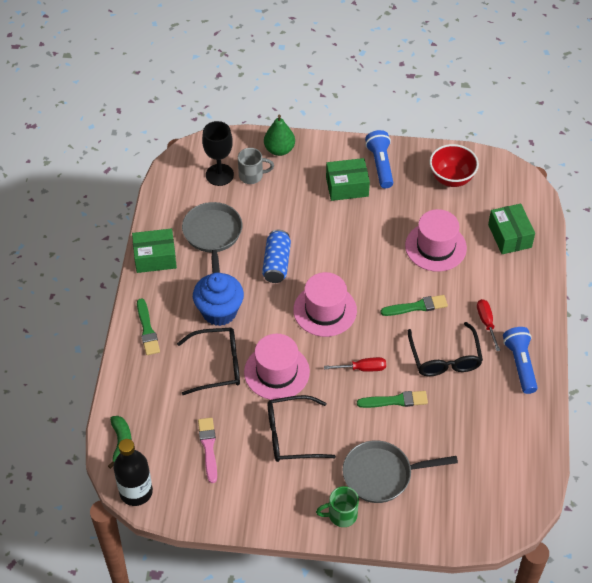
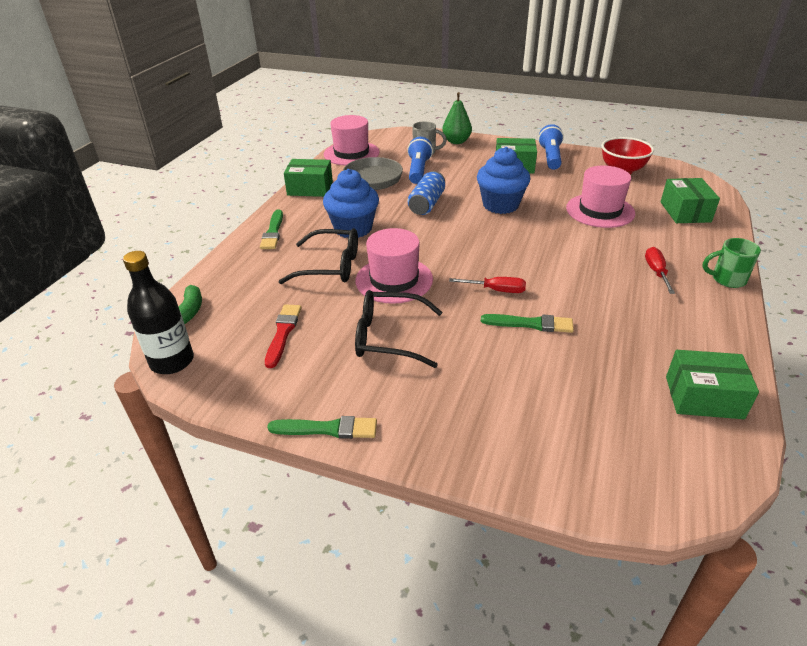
camera: 15 degrees right, 15 degrees down
pink brush [198,418,217,483] -> red brush [265,304,301,368]
black goblet [202,121,234,186] -> none
pink hat [293,272,357,337] -> pink hat moved to [324,115,380,166]
green mug [316,486,359,527] -> green mug moved to [702,238,761,288]
grey pan [343,440,458,503] -> none
green brush [381,295,448,316] -> green brush moved to [267,416,377,439]
black glasses [408,322,483,376] -> none
blue flashlight [503,327,538,394] -> blue flashlight moved to [407,137,433,184]
none -> blue cupcake [477,147,530,214]
none -> green box [666,350,759,419]

